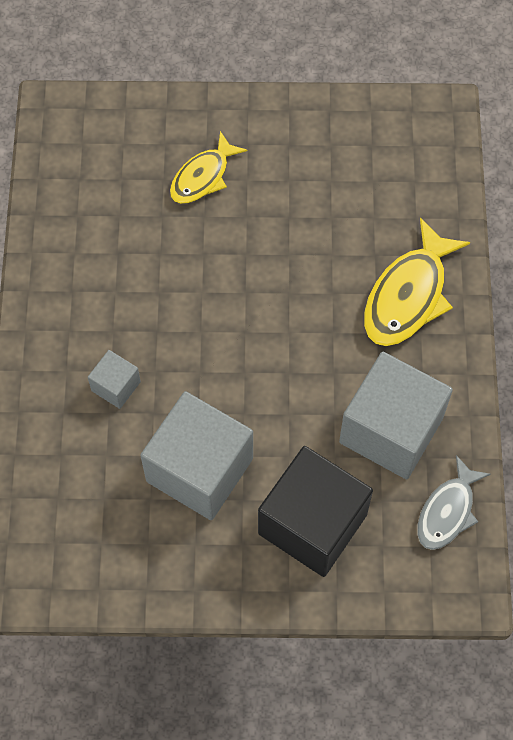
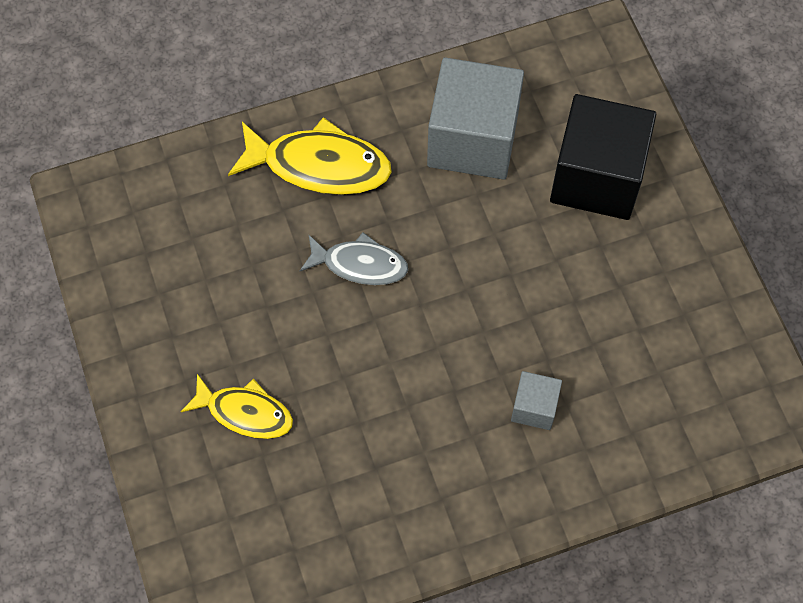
camera: 110 degrees left, 0 degrees up
grey cube [140,391,253,520] -> none
grey fish [418,455,491,550] -> grey fish moved to [300,232,408,285]

